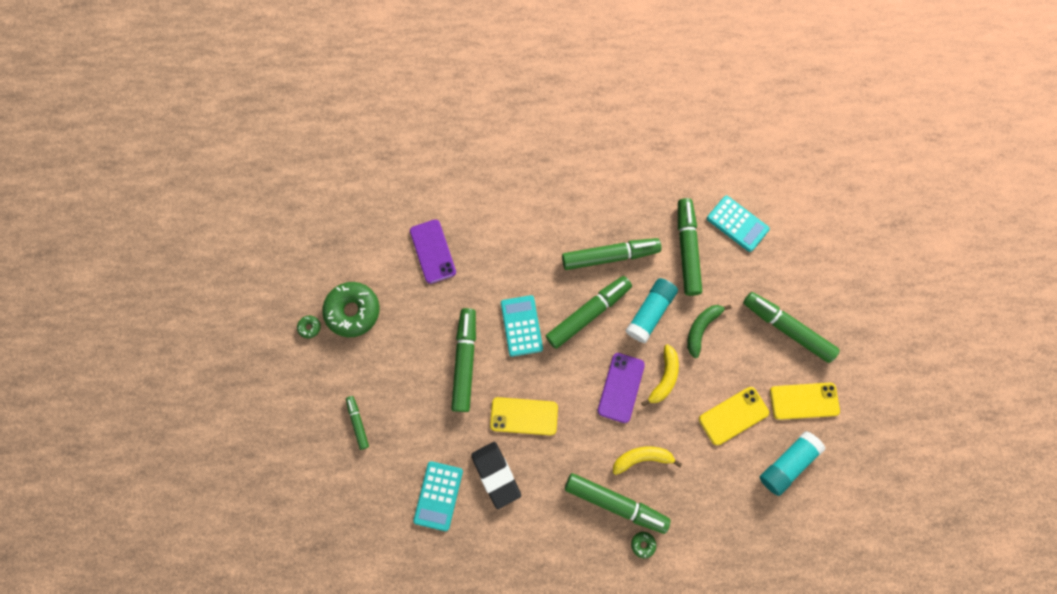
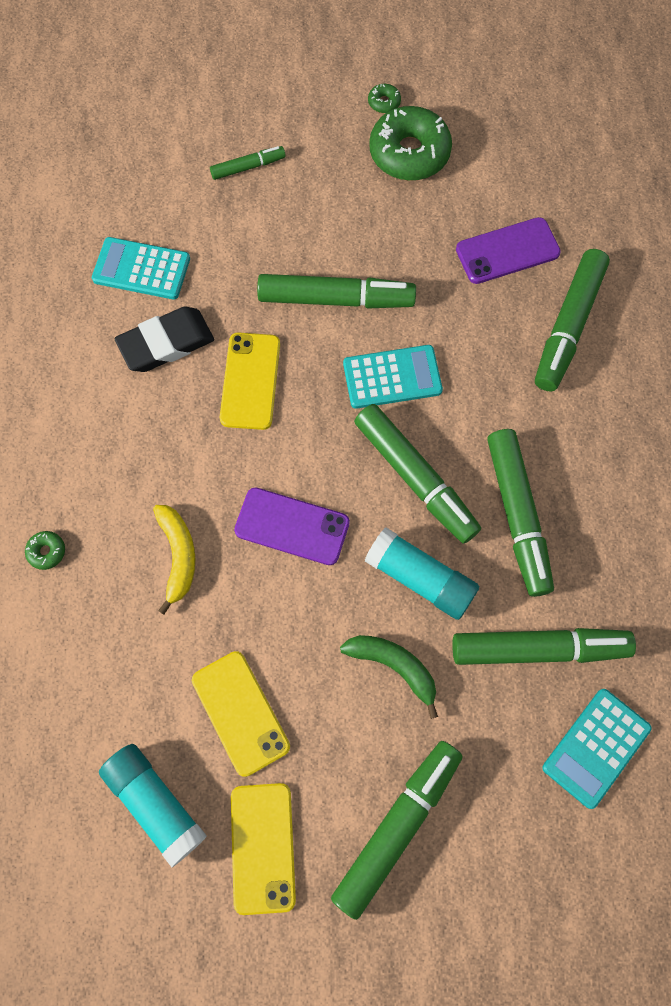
camera: 90 degrees right, 5 degrees down
green marker [565,473,670,534] -> green marker moved to [535,249,610,391]
yellow banana [641,344,679,407] -> none

